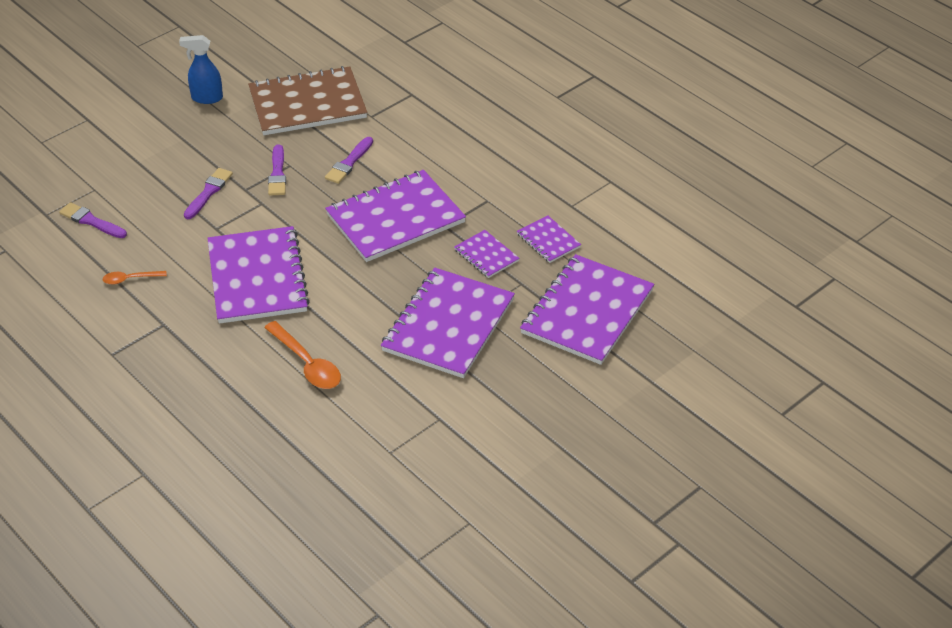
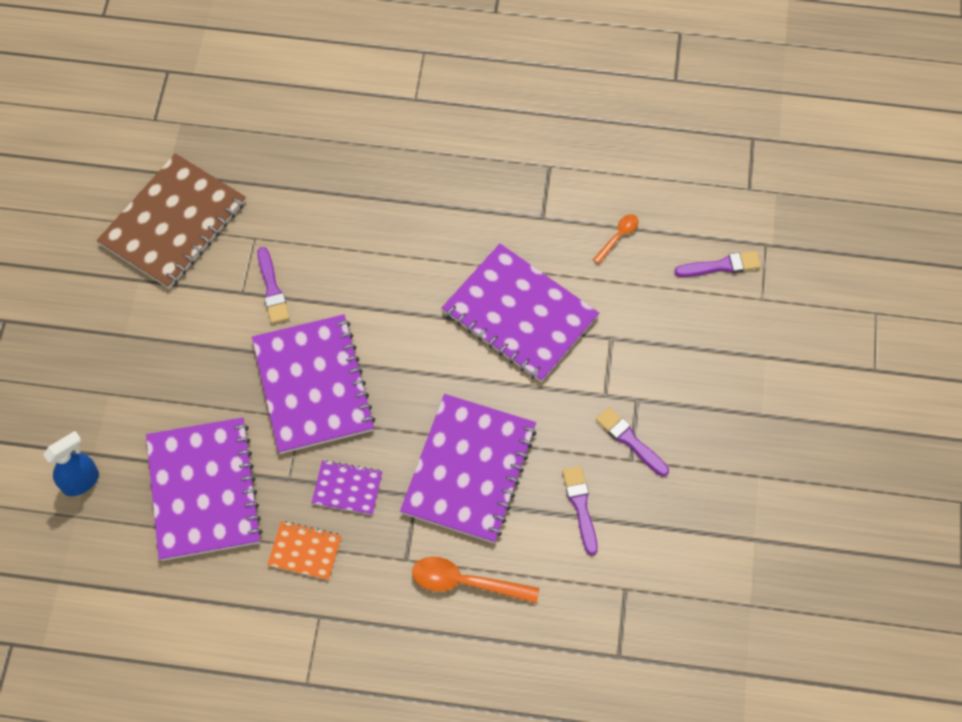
camera: 140 degrees right, 20 degrees up
blue spray bottle [179,35,223,104] -> blue spray bottle moved to [43,431,99,496]
purple brush [184,168,233,219] -> purple brush moved to [257,247,290,324]
brown notebook [248,66,367,135] -> brown notebook moved to [97,153,246,289]
orange spoon [264,321,341,389] -> orange spoon moved to [412,557,539,603]
purple notebook [517,216,581,263] -> orange notebook [267,521,342,580]

